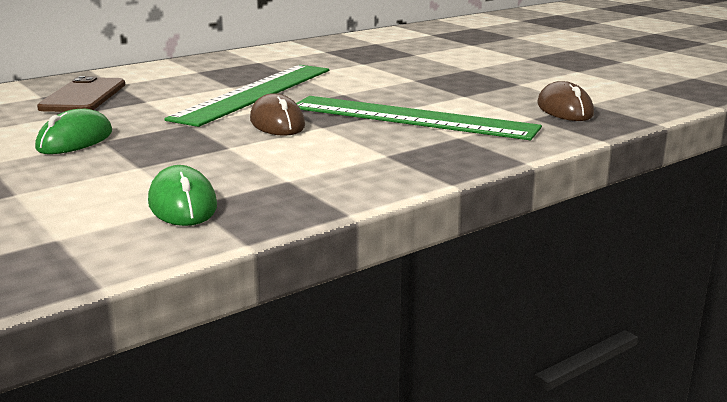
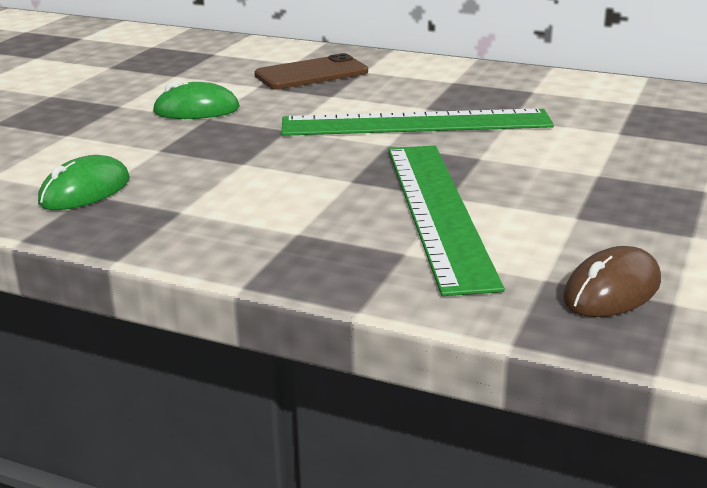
camera: 60 degrees right, 5 degrees up
brown mouse [250,93,305,136] -> none

